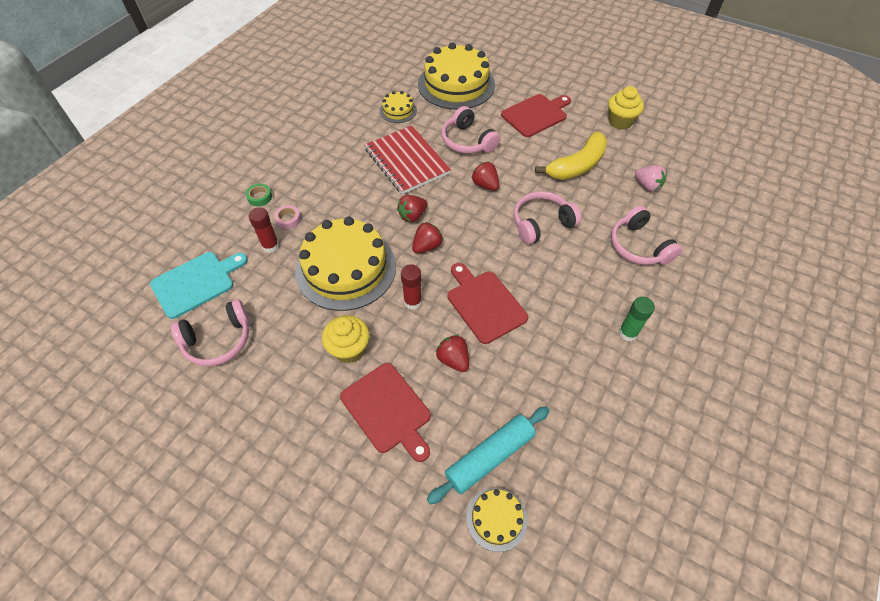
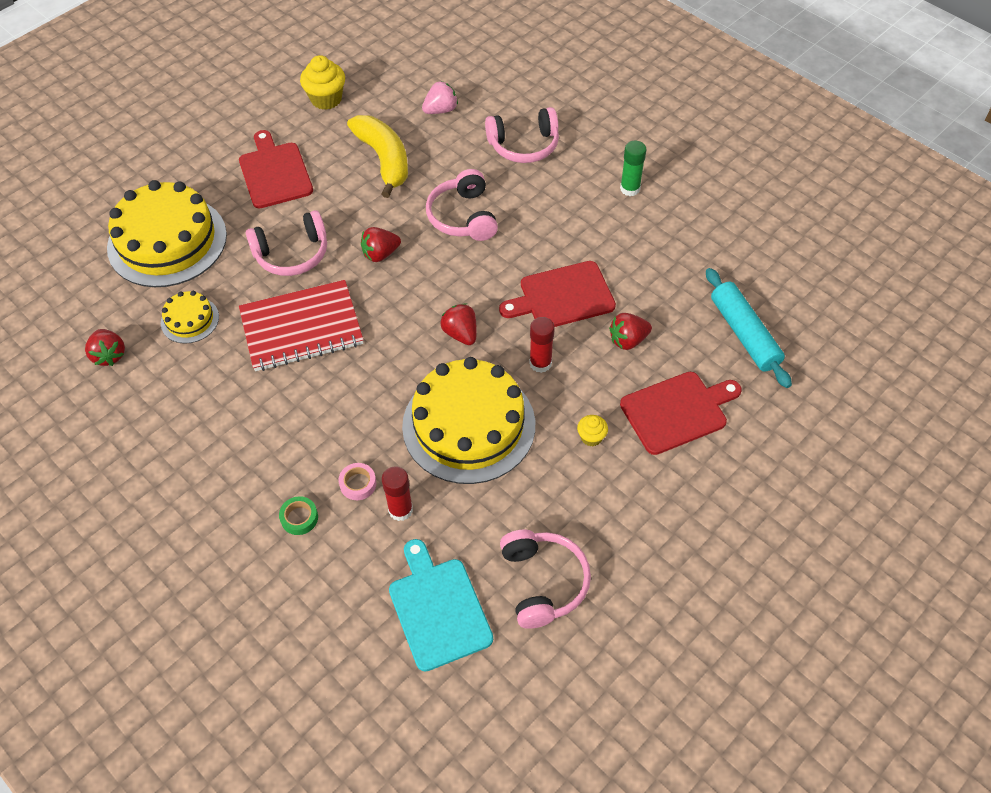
camera: 75 degrees left, 0 degrees up
yellow cupcake [322,315,370,363] -> yellow cupcake [577,415,608,446], size x0.54
red strawberry [397,195,428,222] -> red strawberry moved to [85,329,125,366]
yellow cake [467,488,527,552] -> none

